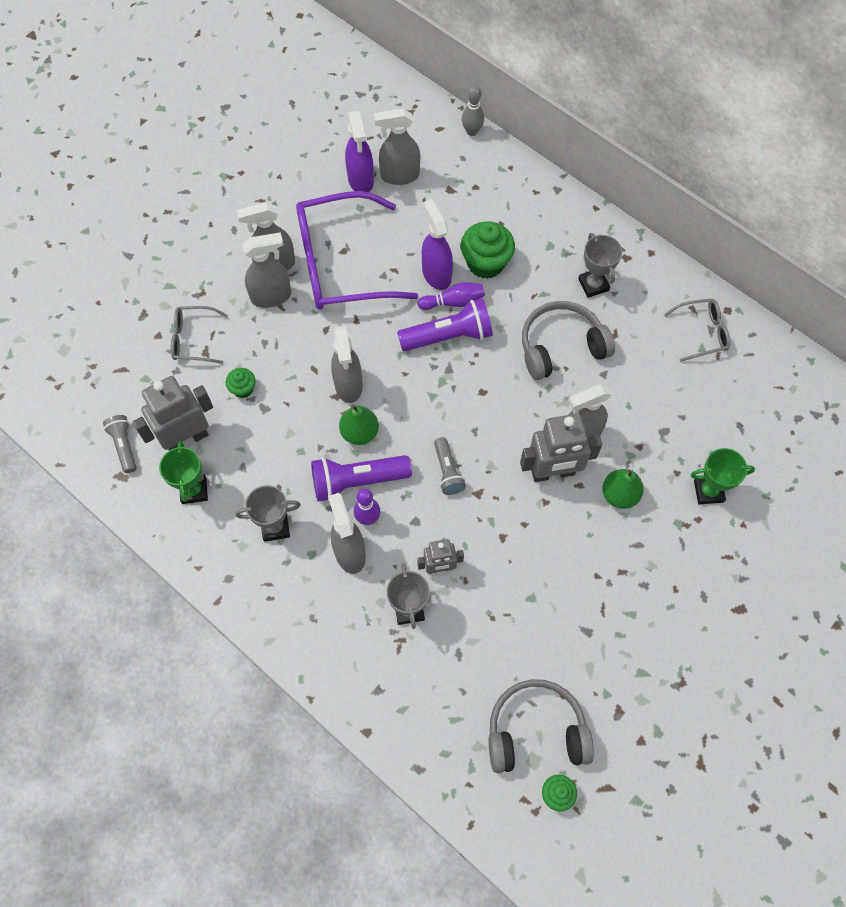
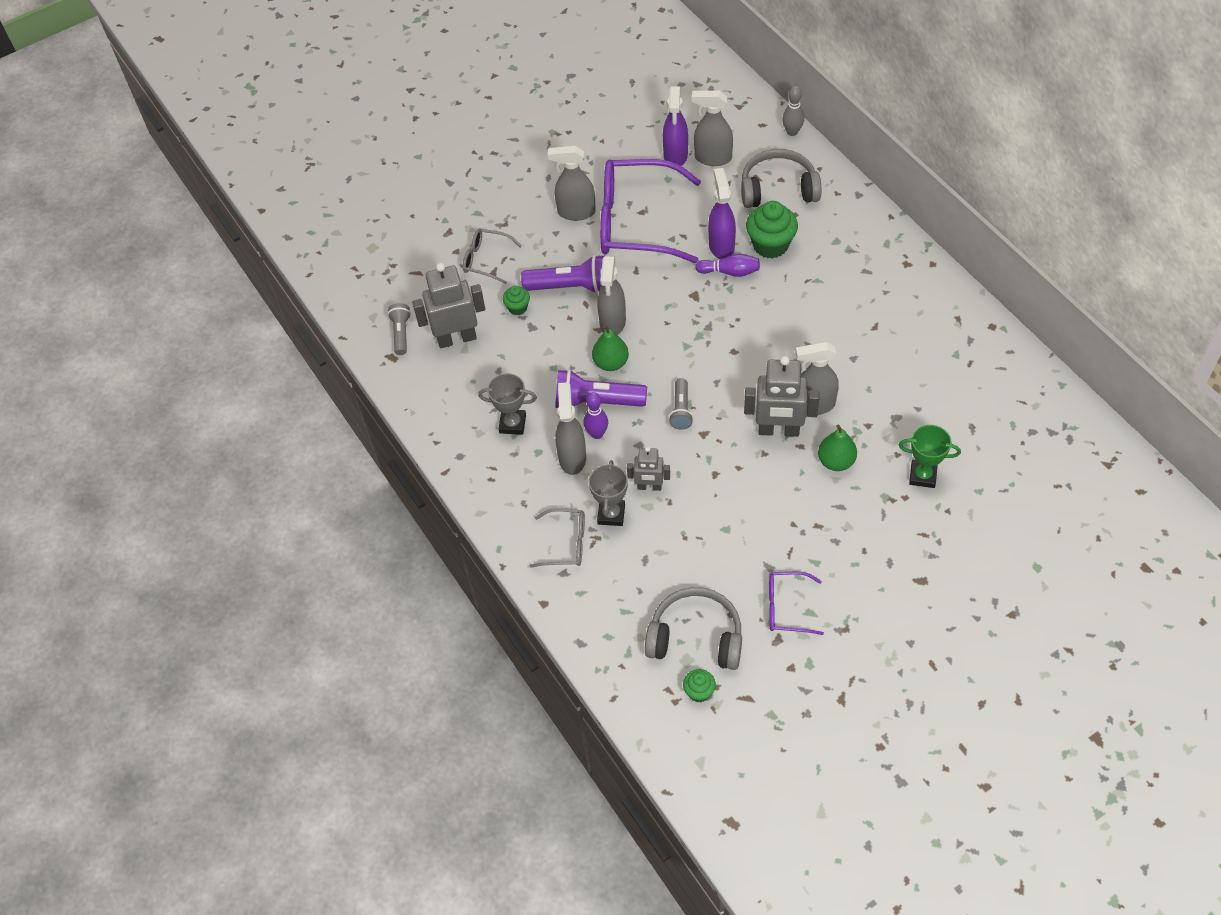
camera: 20 degrees right, 10 degrees down
green trophy [159,441,208,504] -> none
grey spray bottle [242,232,291,308] -> none
purple flashlight [397,298,493,351] -> purple flashlight moved to [521,255,605,294]
grey headphones [522,301,615,380] -> grey headphones moved to [741,149,822,208]
grey trophy [578,233,622,298] -> none
grey glasses [664,298,730,362] -> grey glasses moved to [530,508,585,568]
none -> purple glasses [769,571,824,635]

